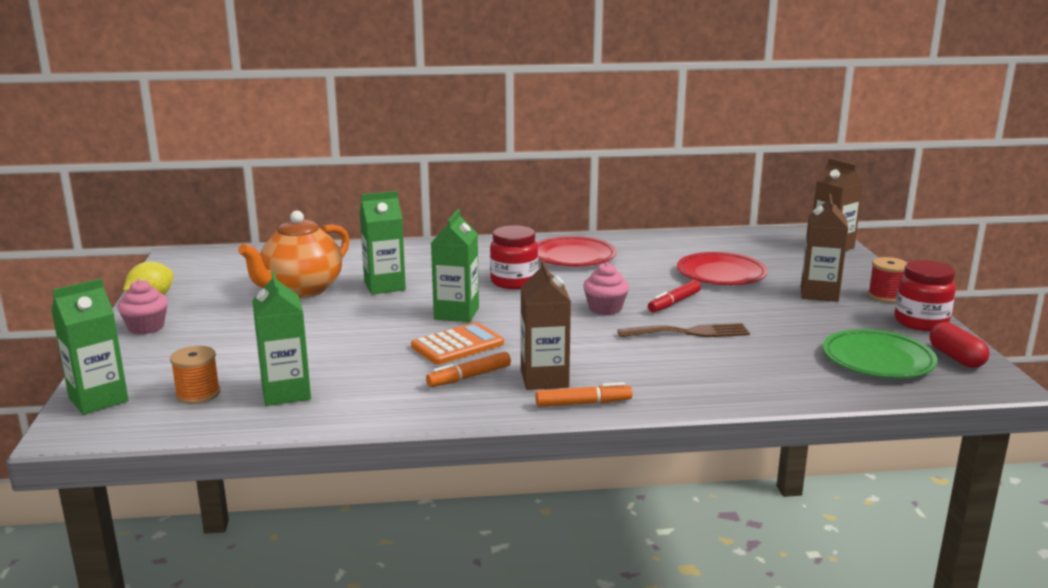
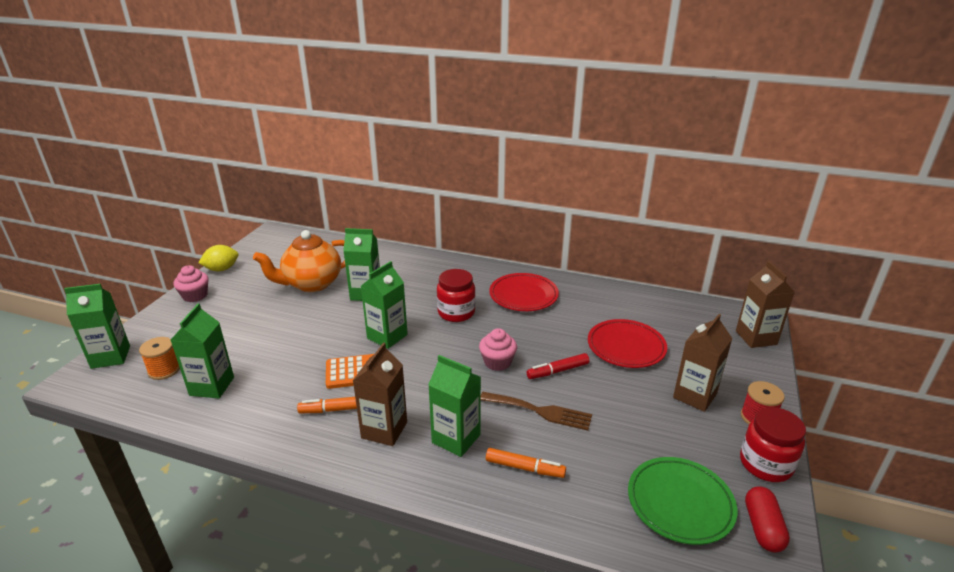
camera: 25 degrees right, 10 degrees up
orange marker [536,382,632,407] -> orange marker moved to [486,448,566,478]
none -> green carton [428,355,481,457]

